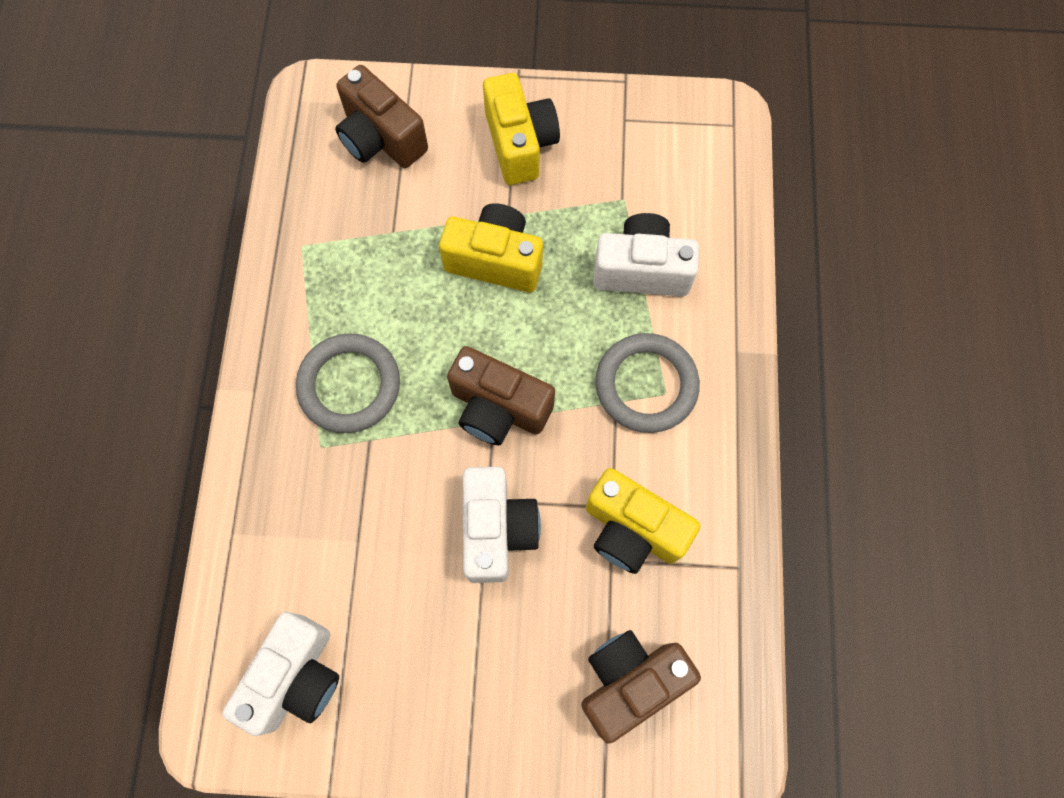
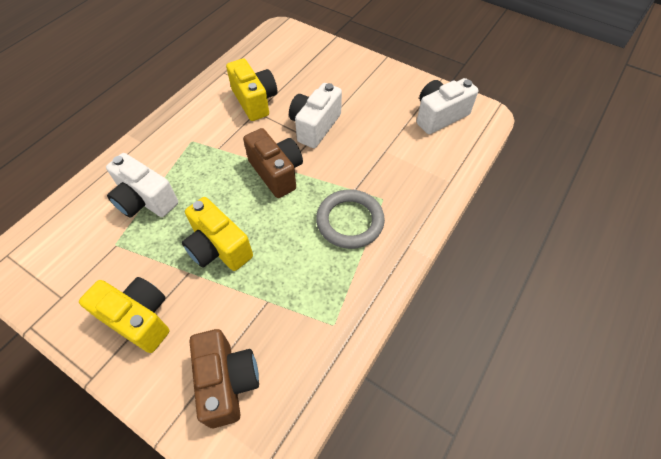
camera: 150 degrees left, 15 degrees down
yellow camera [483,73,560,185] -> yellow camera turned 105 degrees clockwise [79,277,169,353]
brown camera [581,630,701,744] -> none
grey ring [596,333,700,433] -> none

